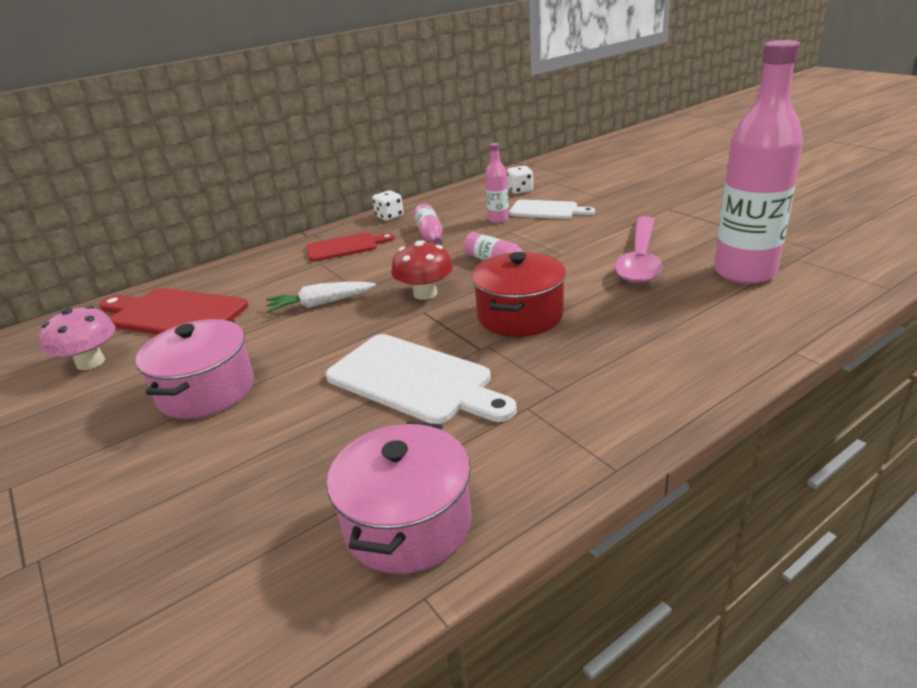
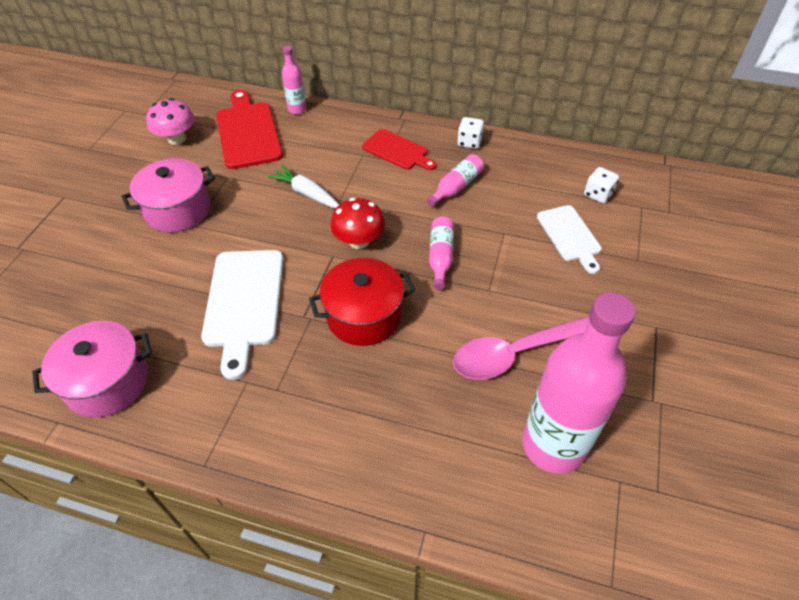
camera: 50 degrees right, 20 degrees up
pink bottle [485,143,509,223] -> pink bottle moved to [282,46,306,115]

